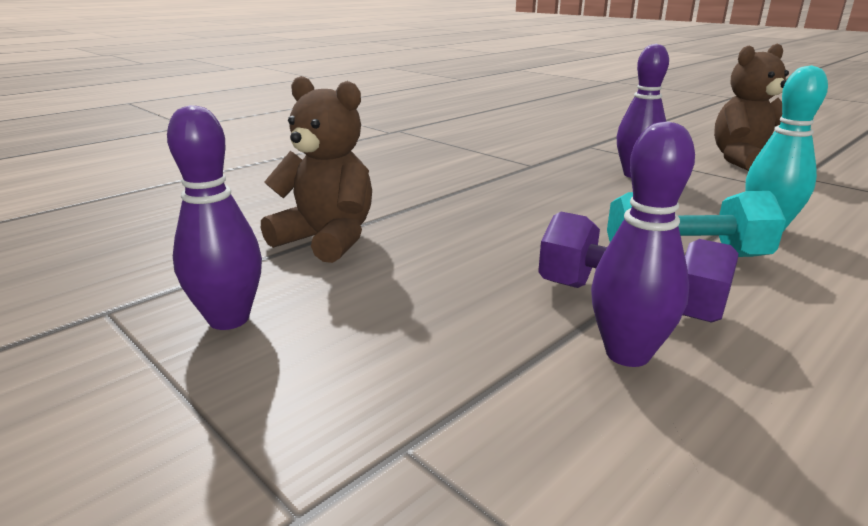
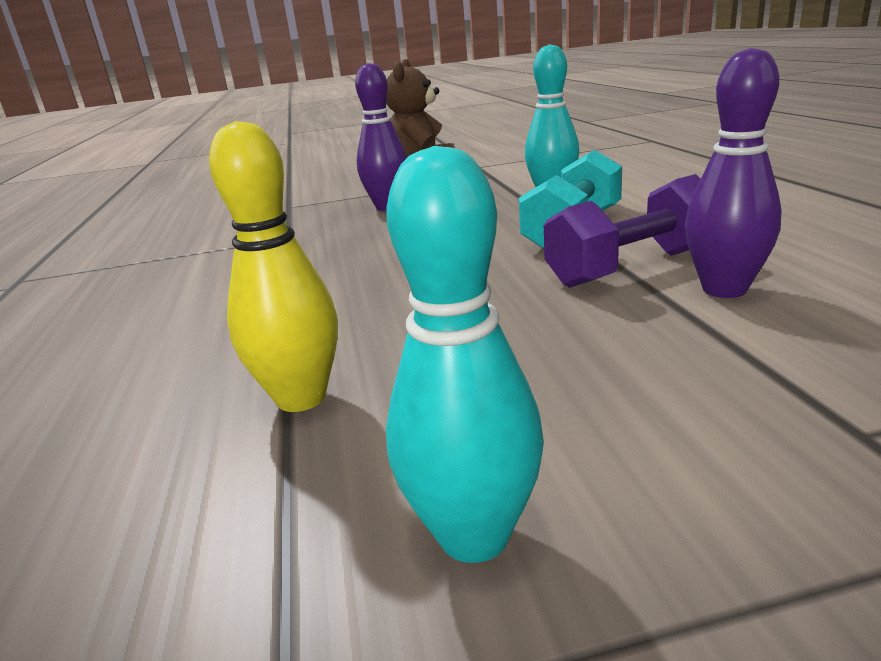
camera: 55 degrees left, 0 degrees up
purple bowling pin [167,105,262,330] -> turquoise bowling pin [386,146,544,563]
brown teddy bear [261,76,372,263] -> yellow bowling pin [209,121,337,412]

